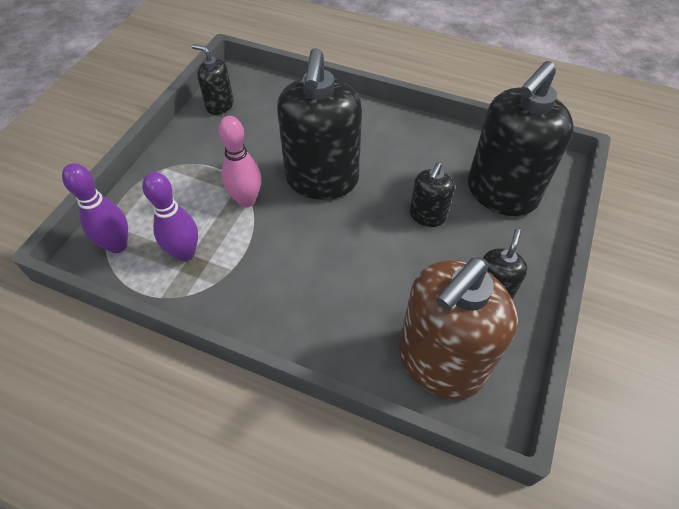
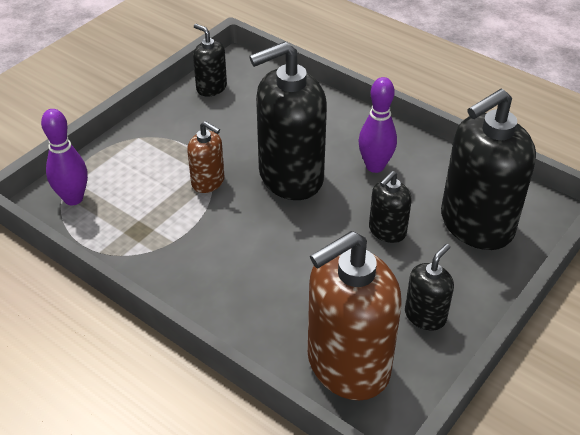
camera: 15 degrees right, 10 degrees down
purple bowling pin [142,172,198,261] -> purple bowling pin moved to [358,77,397,173]
pink bowling pin [218,116,261,207] -> brown soap dispenser [187,121,225,193]
black soap dispenser [277,48,362,200] -> black soap dispenser turned 45 degrees clockwise [249,41,327,200]

